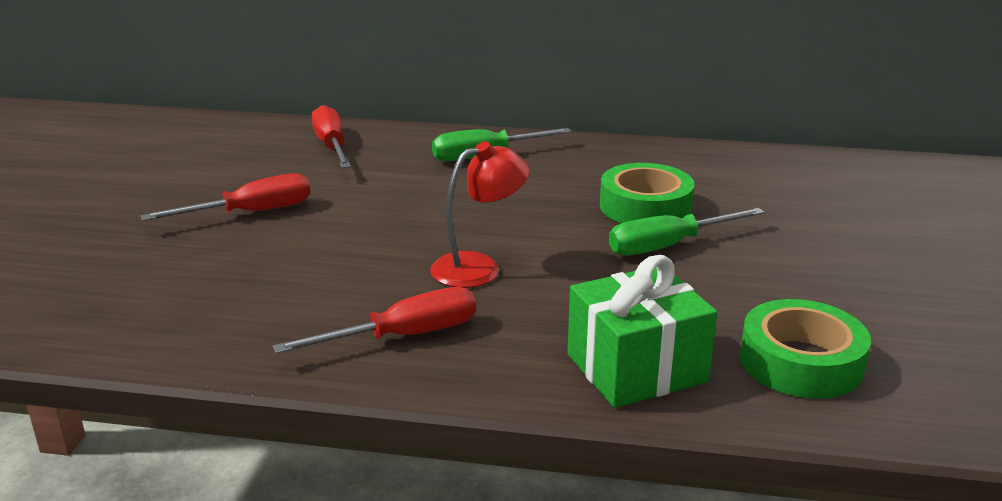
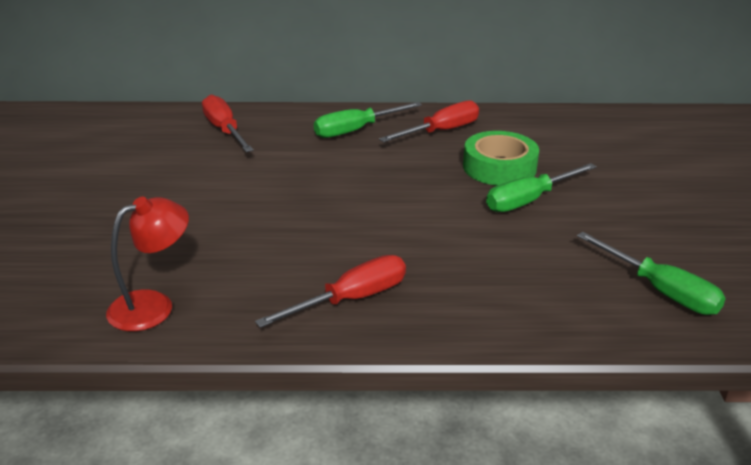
camera: 10 degrees left, 5 degrees up
red screwdriver [140,173,311,221] -> red screwdriver moved to [379,100,479,142]
red lamp [430,141,530,288] -> red lamp moved to [106,196,189,331]
green gift [567,255,717,408] -> none
green tape [740,299,871,399] -> green screwdriver [577,232,726,315]

